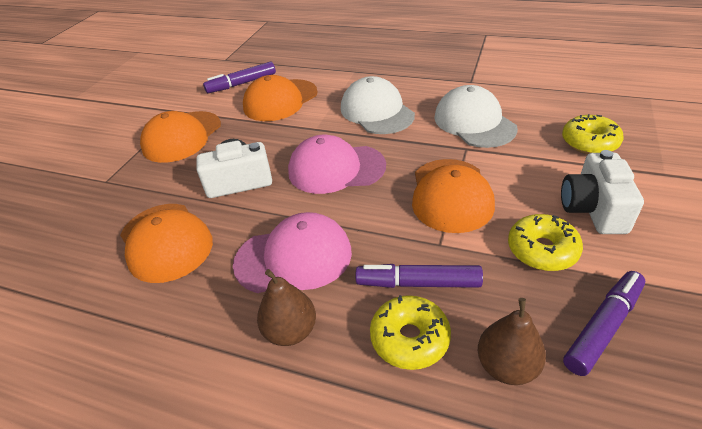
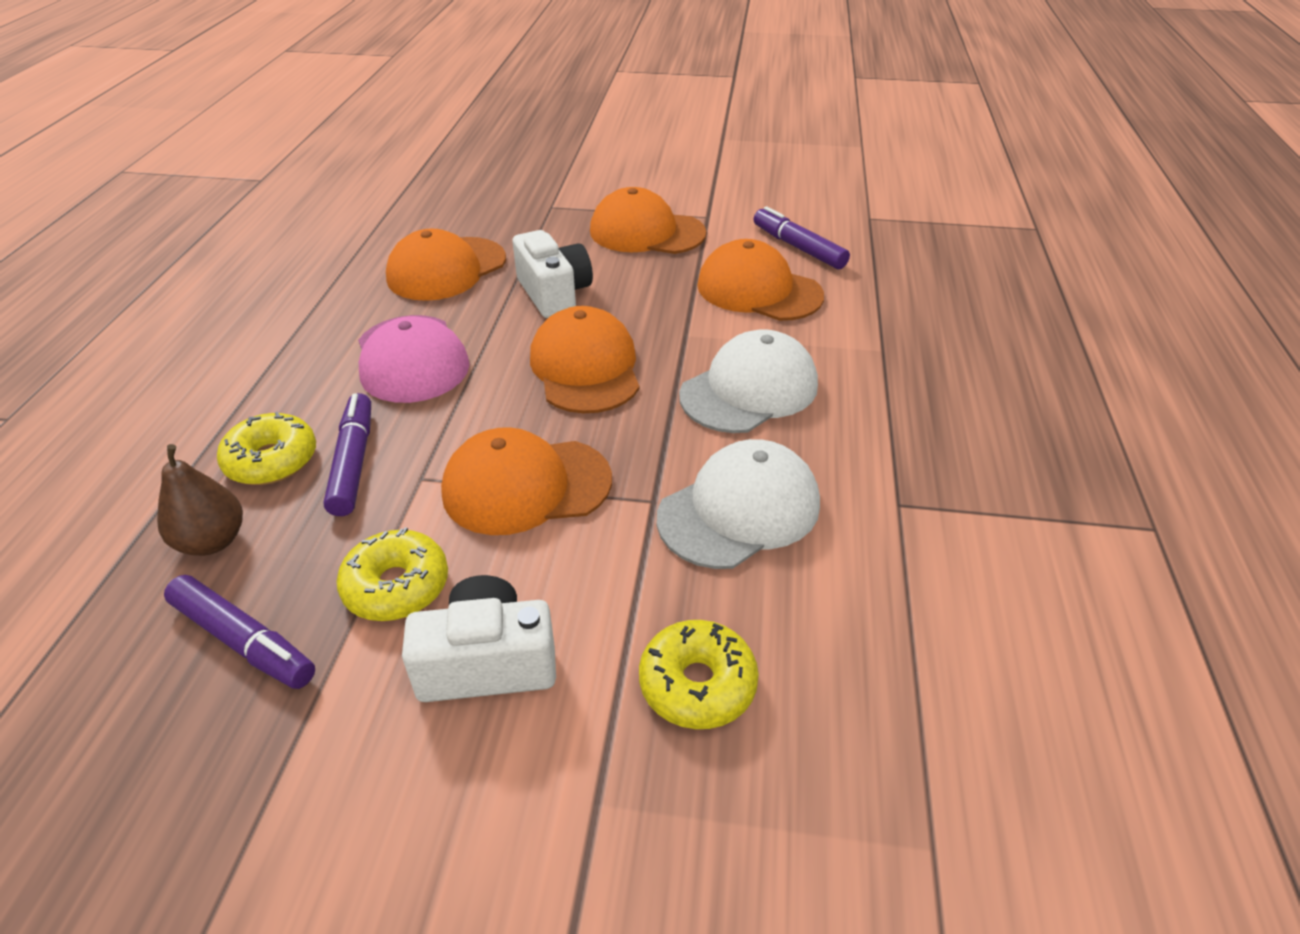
camera: 75 degrees right, 0 degrees up
brown pear [257,269,316,346] -> none
pink cap [288,135,386,194] -> orange cap [530,306,639,413]

